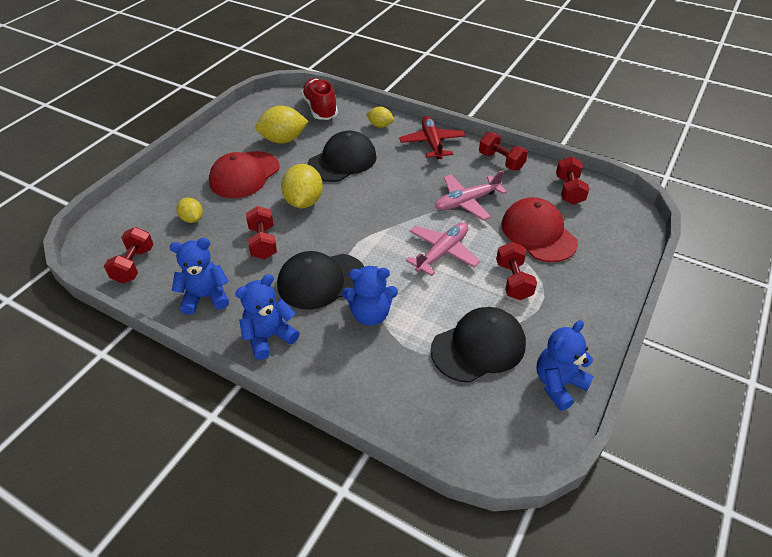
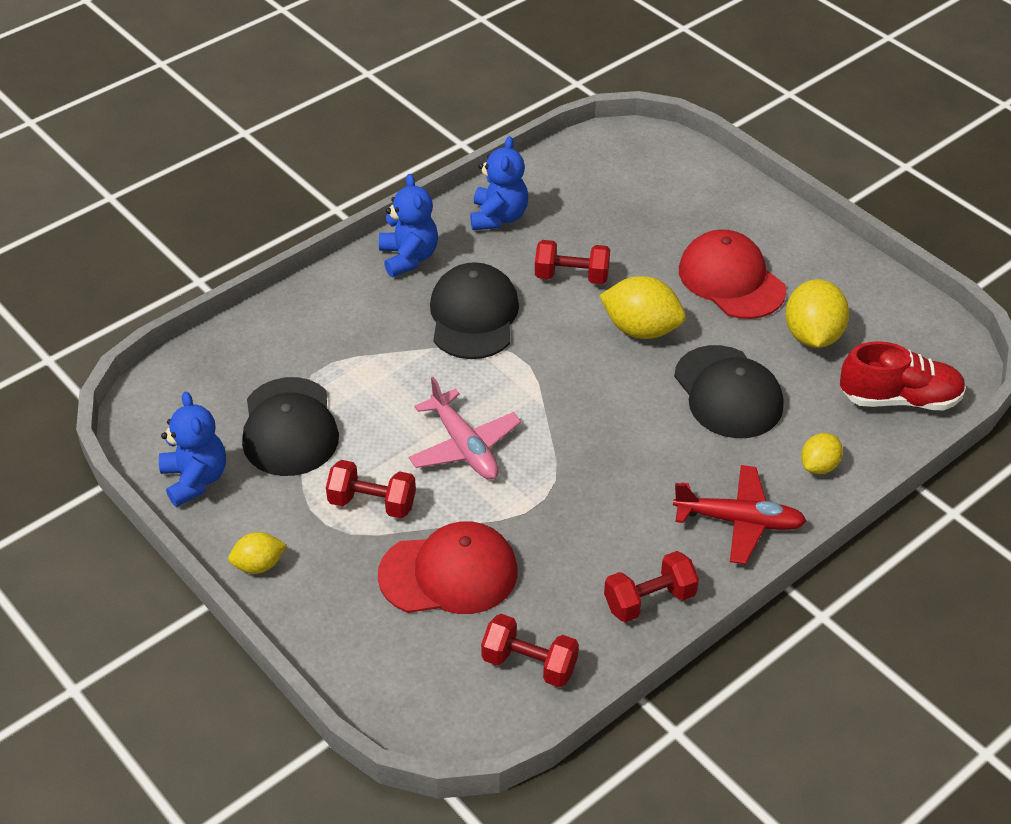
camera: 110 degrees right, 0 degrees up
red dumbbell [104,227,154,284] -> none
yellow lemon [177,197,203,223] -> yellow lemon moved to [228,532,286,574]
blue teddy bear [342,266,398,326] -> none
pink plane [435,170,507,220] -> none

